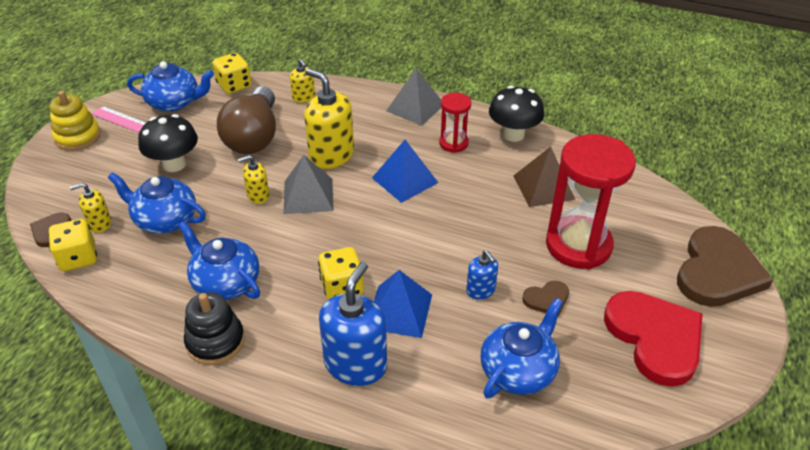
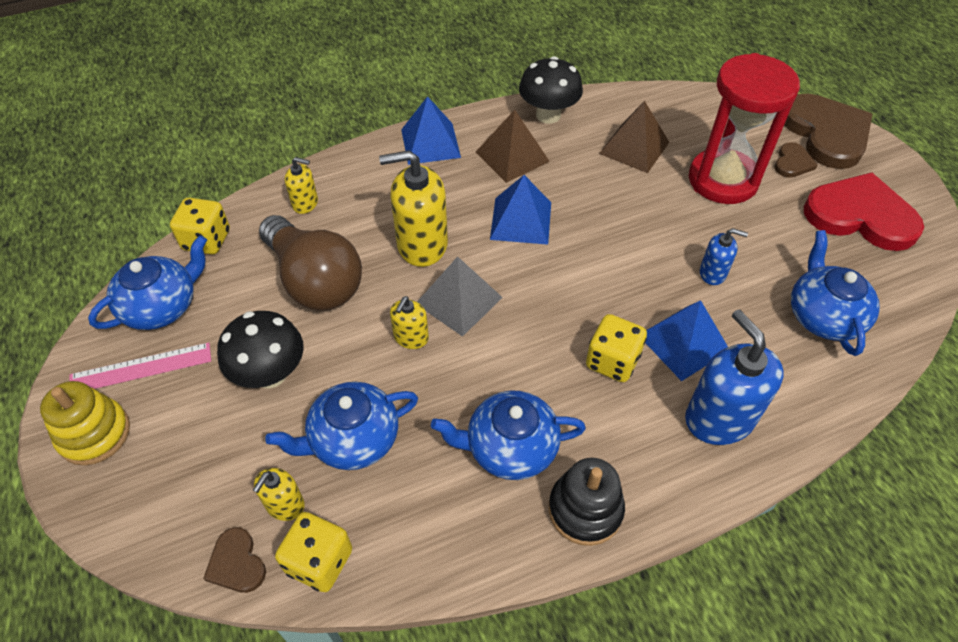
camera: 45 degrees left, 10 degrees up
grey pyramid [386,68,442,126] -> blue pyramid [401,96,461,165]
red hourglass [439,93,471,153] -> brown pyramid [476,110,550,183]
brown heart [522,281,569,316] -> brown heart moved to [775,142,818,178]

